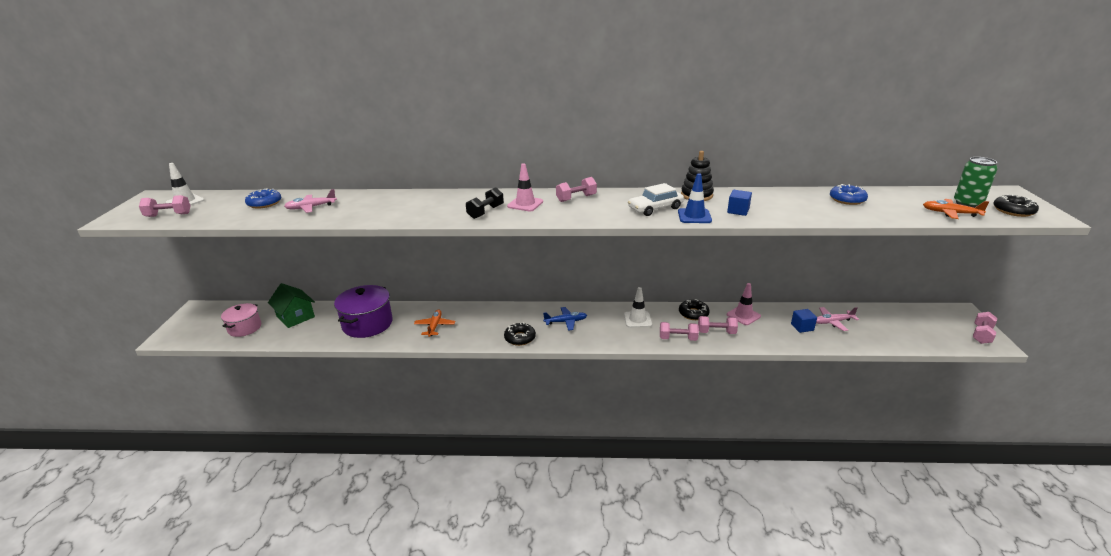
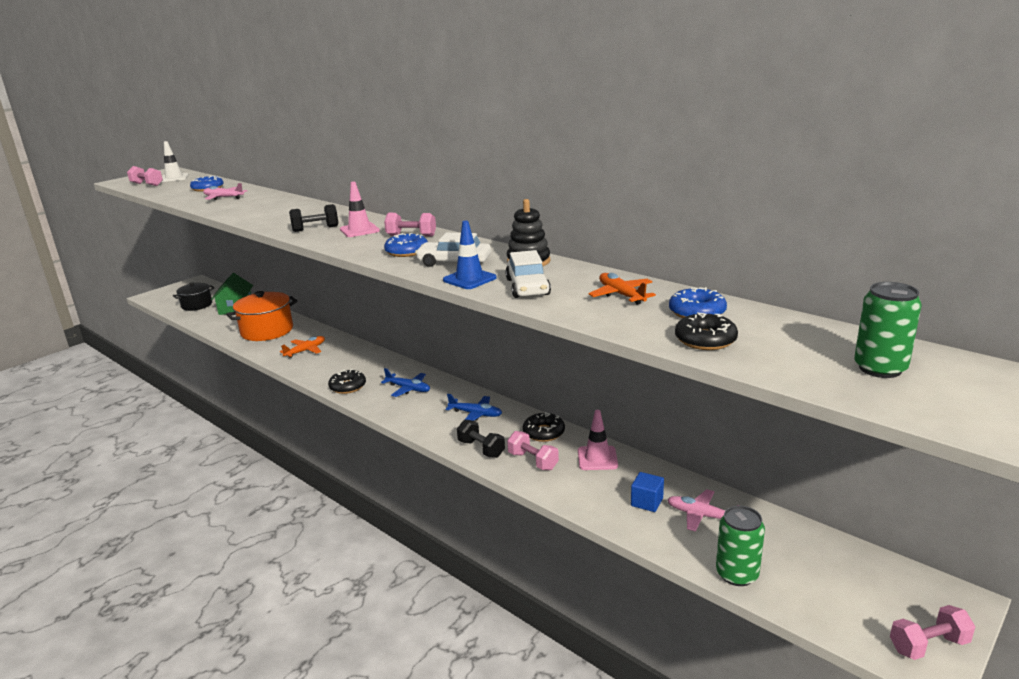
camera: 40 degrees right, 5 degrees down
pink pot [221,303,261,337] -> black pot [173,282,214,311]
purple pot [334,285,393,338] -> orange pot [226,291,297,341]
white traffic cone [624,287,652,328] -> blue plane [446,394,502,421]
pink dumbbell [660,322,699,341] -> black dumbbell [457,420,505,458]
blue cube [727,190,752,216] -> white car [505,250,551,298]
orange plane [923,199,989,219] -> orange plane moved to [588,273,656,305]
black donut [993,194,1039,217] -> black donut moved to [675,312,738,350]
none -> blue donut [384,232,428,257]
none -> green can [716,506,765,586]

